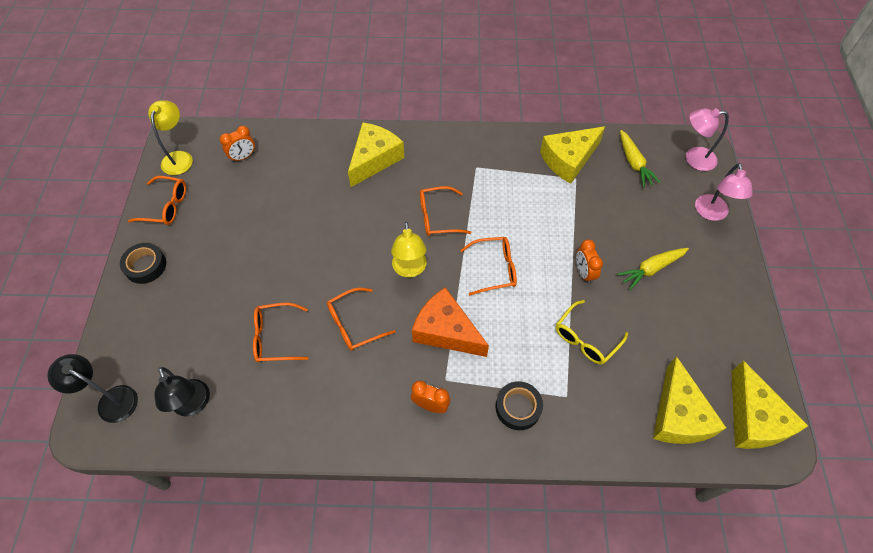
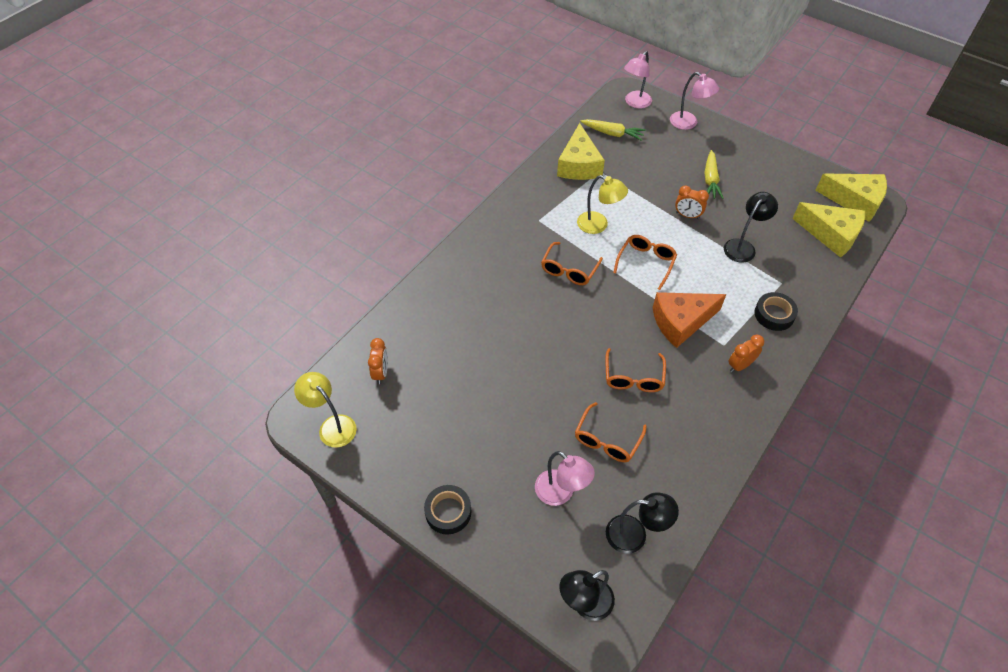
camera: 55 degrees left, 5 degrees down
orange glasses [128,176,186,225] -> none
yellow cheese [348,122,404,187] -> none
yellow lamp [391,222,427,277] -> yellow lamp moved to [577,175,628,234]
yellow glasses [556,300,628,364] -> black lamp [724,192,778,263]
none -> pink lamp [535,451,595,506]

